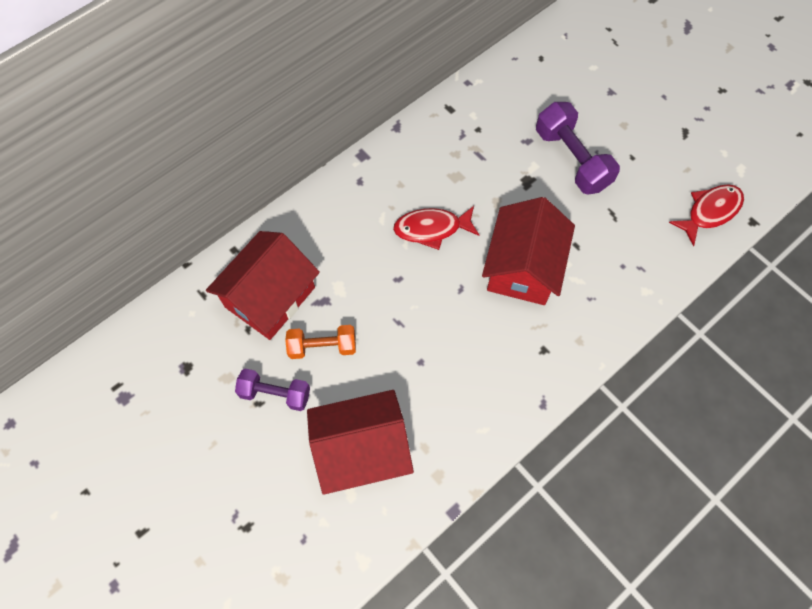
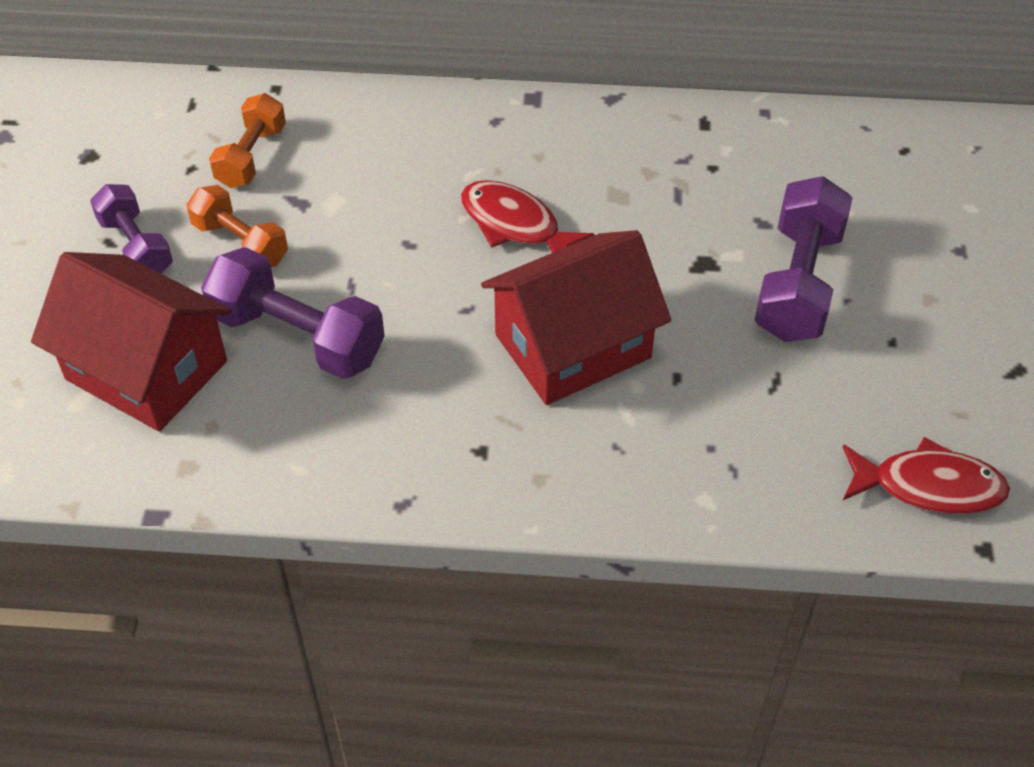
camera: 45 degrees right, 15 degrees down
red house [206,231,320,340] -> orange dumbbell [209,93,286,188]
none -> purple dumbbell [201,247,385,379]

